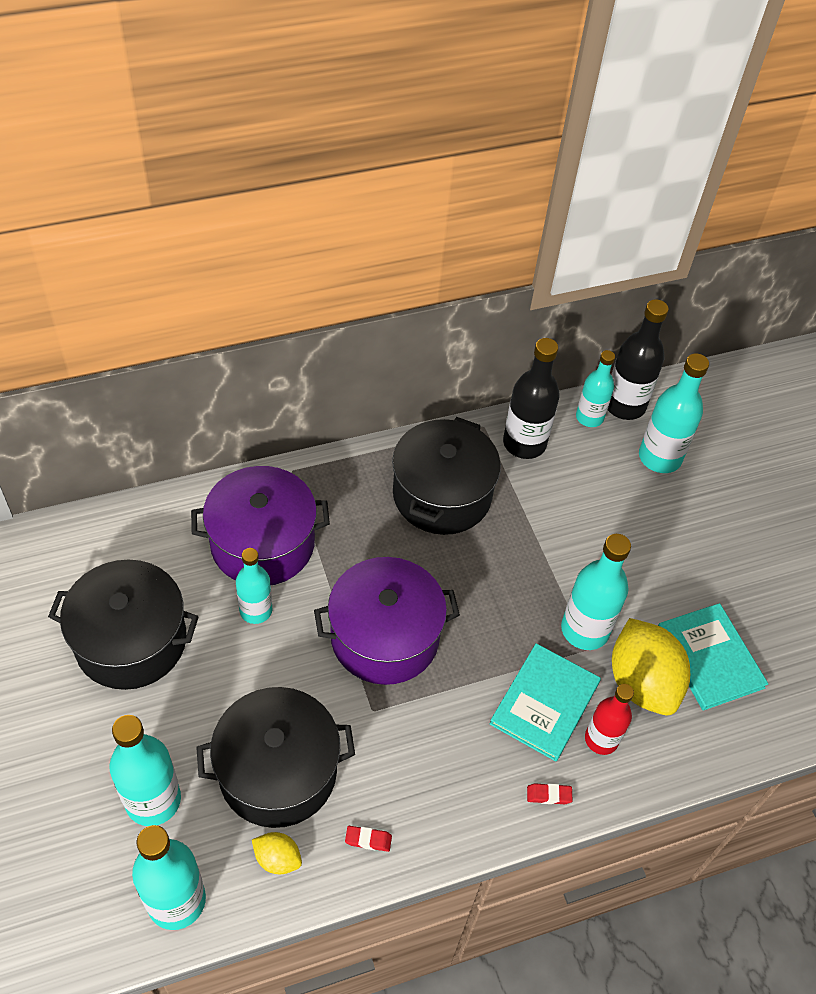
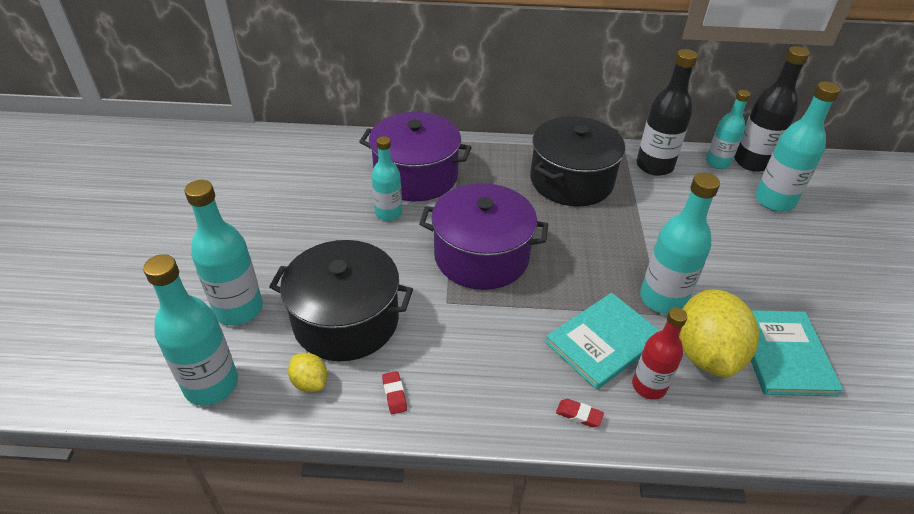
camera: 25 degrees right, 10 degrees down
black pot [48,560,199,690] -> none
red eraser [345,826,392,852] -> red eraser turned 45 degrees clockwise [382,371,407,414]

